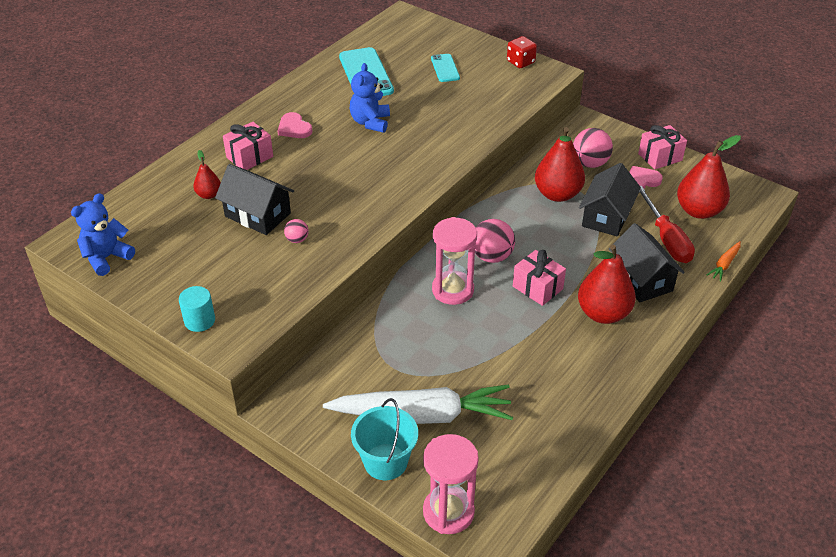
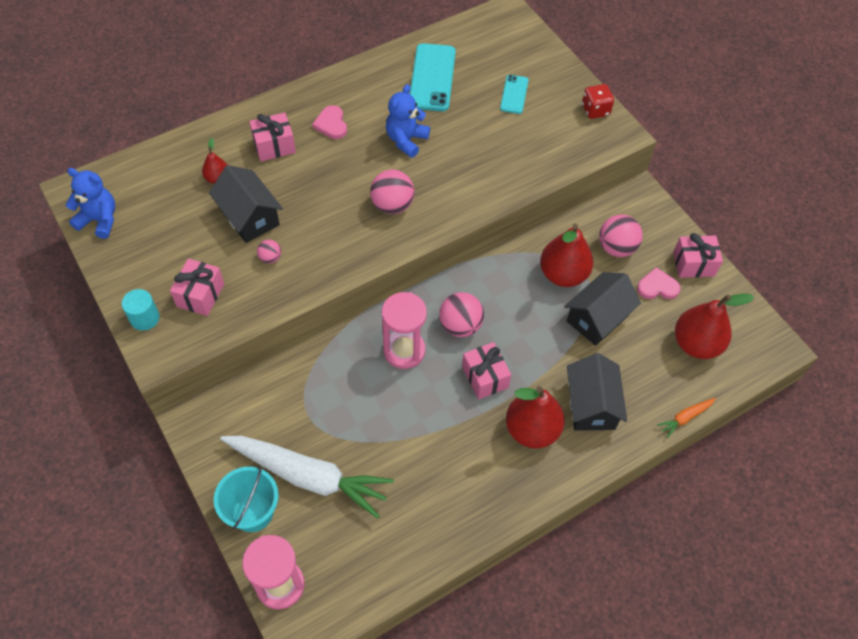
camera: 20 degrees right, 15 degrees up
blue teddy bear [71,193,135,276] -> blue teddy bear turned 45 degrees clockwise [66,168,115,239]
red screwdriver [639,186,695,263] -> none
none -> pink gift [170,259,224,316]
none -> pink ball [370,170,415,214]

